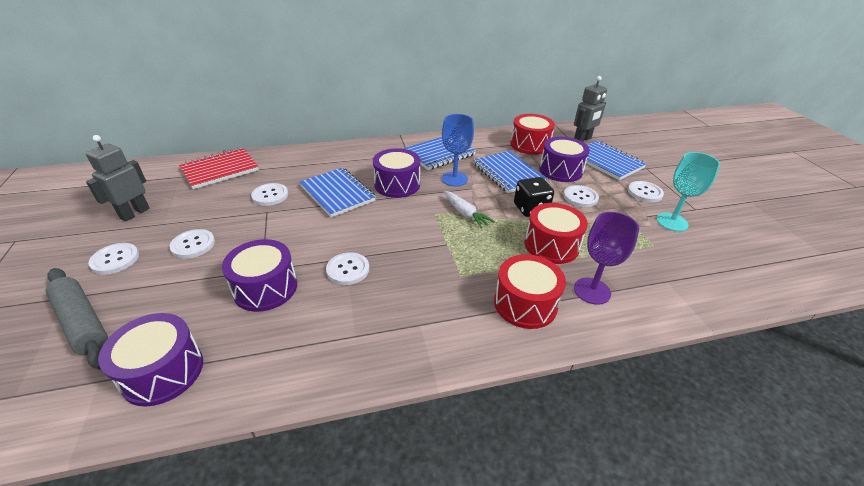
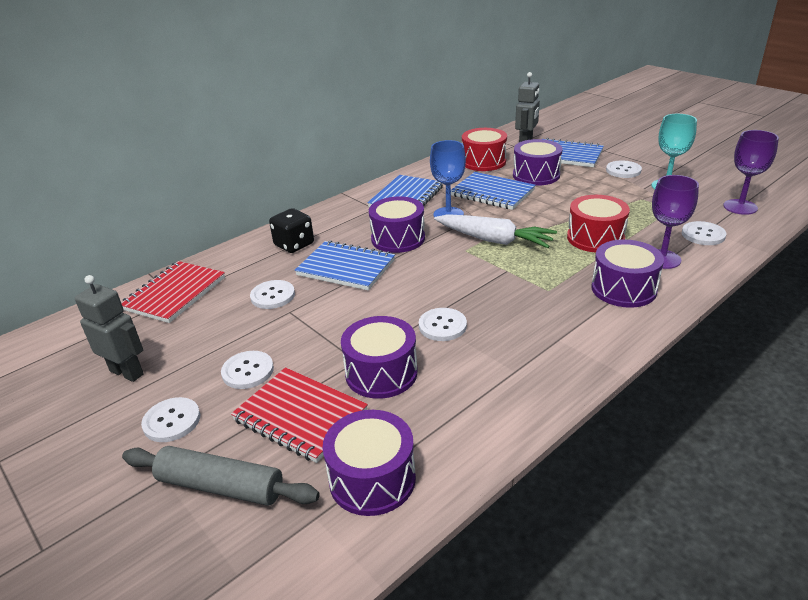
camera: 25 degrees left, 5 degrees down
grey robot [86,135,150,221] -> grey robot turned 120 degrees clockwise [75,275,144,382]
white carrot [444,191,495,228] -> white carrot [434,214,557,248], size x1.62
red drum [494,254,566,329] -> purple drum [591,240,664,308]
black dice [514,177,554,217] -> black dice moved to [269,208,314,253]
white button [563,185,599,207] -> white button moved to [682,221,726,245]
none -> red notebook [231,367,368,463]
none -> purple goblet [723,130,779,215]

